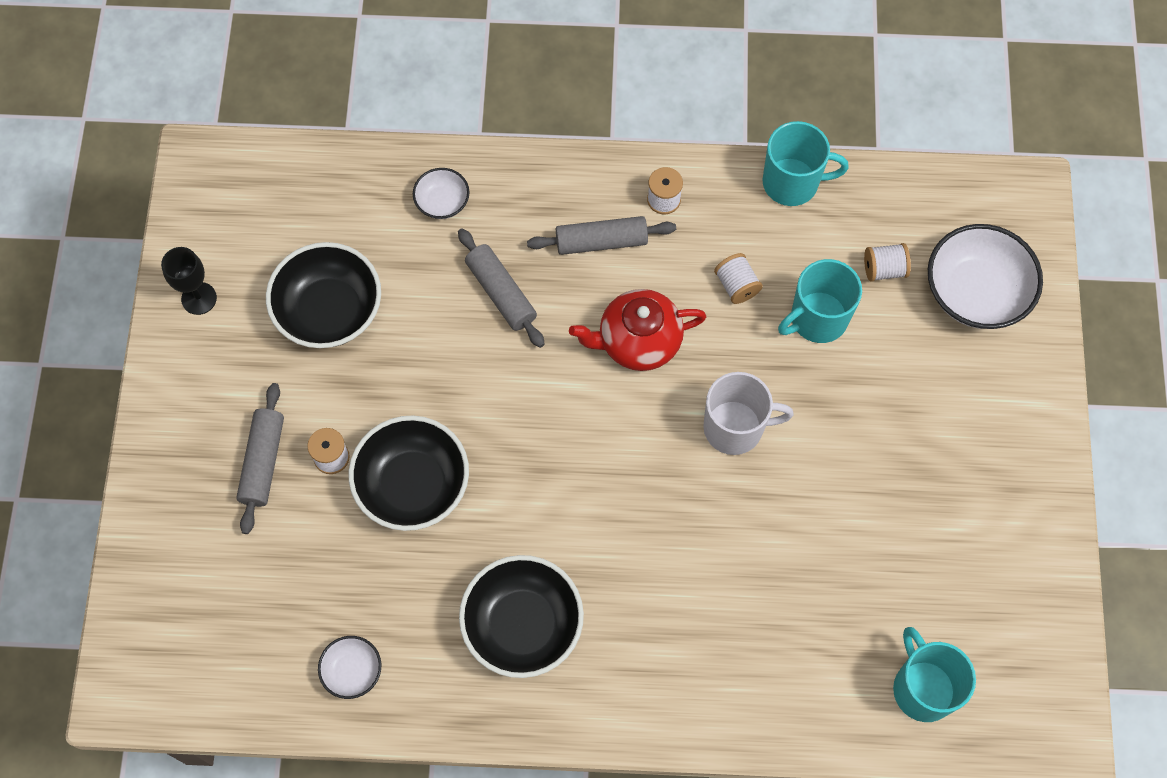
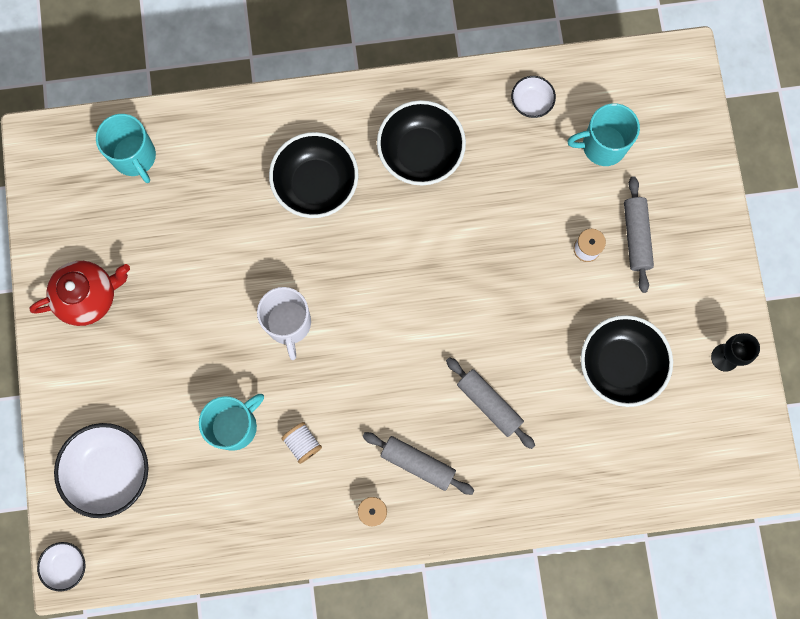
camera: 170 degrees right, 10 degrees up
black bowl [349,415,469,531] -> black bowl moved to [269,132,358,218]
white bowl [413,168,469,219] -> white bowl moved to [37,542,86,592]
grey rolling pin [527,216,676,255] -> grey rolling pin turned 45 degrees clockwise [362,432,474,495]
red teapot [569,289,706,371] -> red teapot moved to [29,261,130,326]
white mug [703,372,794,455] -> white mug turned 90 degrees counterclockwise [257,287,311,360]
turquoise mug [763,121,849,206] -> turquoise mug moved to [567,103,640,166]
white spool [864,243,911,282] -> none

